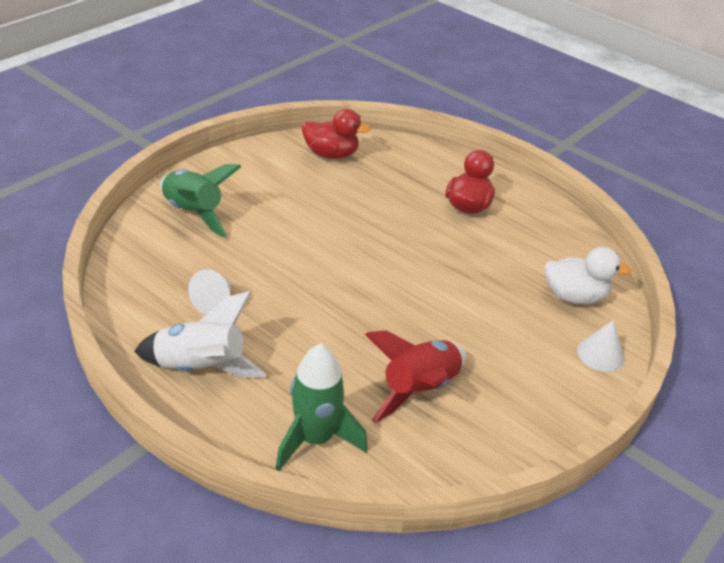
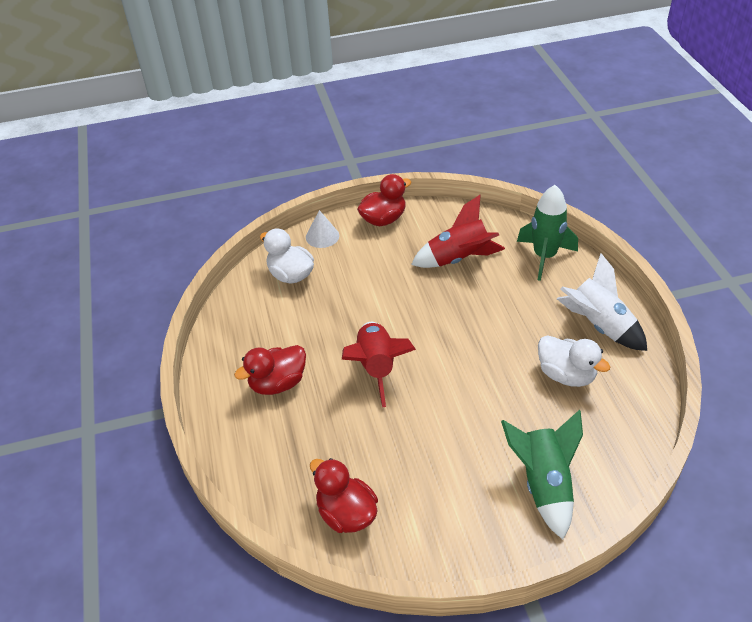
camera: 140 degrees left, 5 degrees up
white cone [188,269,231,314] -> white duck [538,335,610,387]
none -> red rocket [342,322,416,407]
none -> red duck [357,174,411,226]

